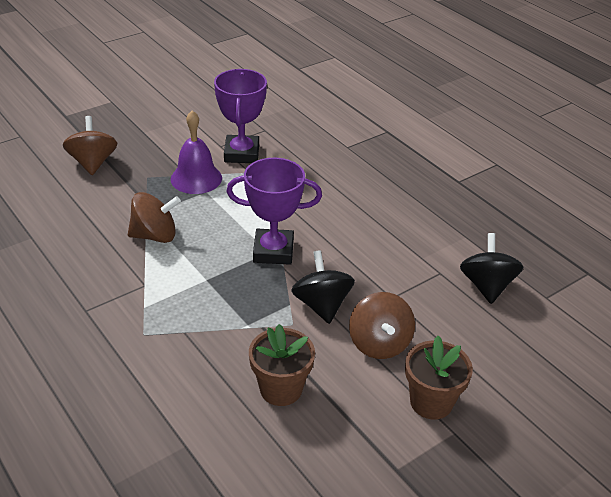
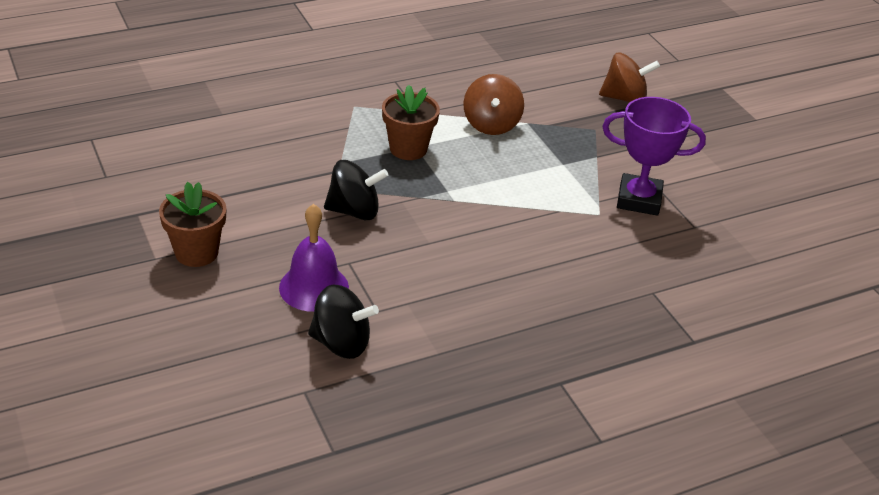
camera: 100 degrees right, 0 degrees up
purple bell [171,110,222,194] -> purple bell moved to [279,204,349,312]
purple trophy [226,158,322,265] -> none
brown flower pot [249,324,315,406] -> brown flower pot moved to [382,85,440,160]
brown spinning top [349,292,415,359] -> none

